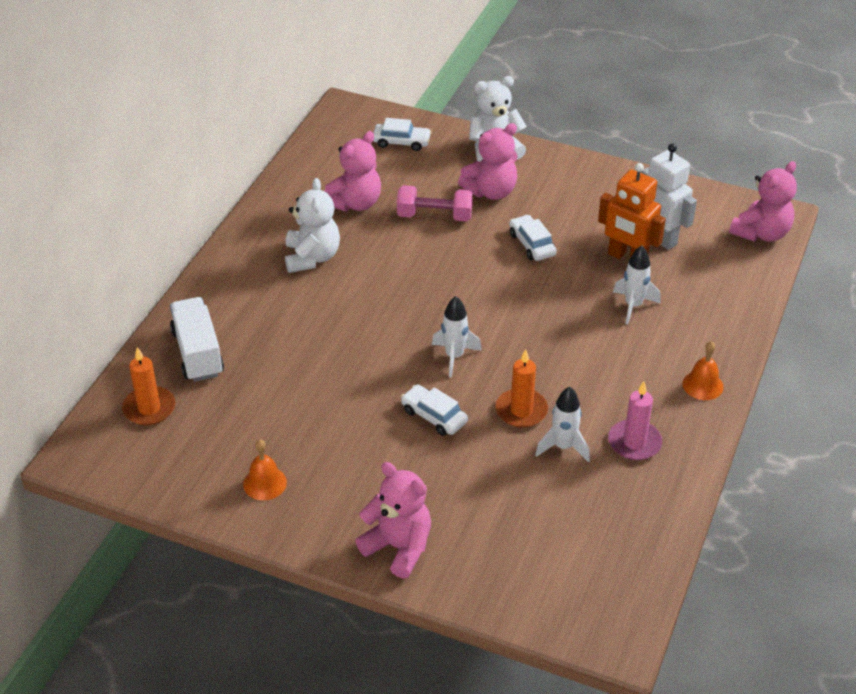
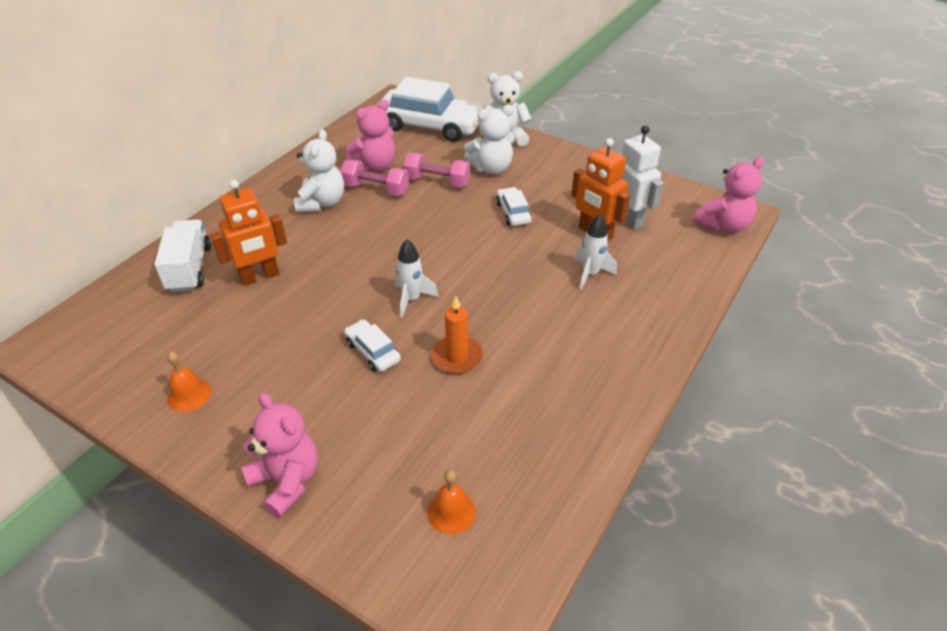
camera: 10 degrees right, 0 degrees up
orange candle [122,347,175,425] -> none
white car [373,118,432,151] -> white car [377,77,484,142], size x2.20
pink teddy bear [458,123,518,200] -> white teddy bear [464,105,515,174]
white rocket [535,386,590,462] -> none
pink candle [608,382,662,460] -> none
orange bell [682,341,724,400] -> orange bell moved to [427,470,476,534]
none -> orange robot [210,180,287,286]
none -> pink dumbbell [340,159,409,196]

